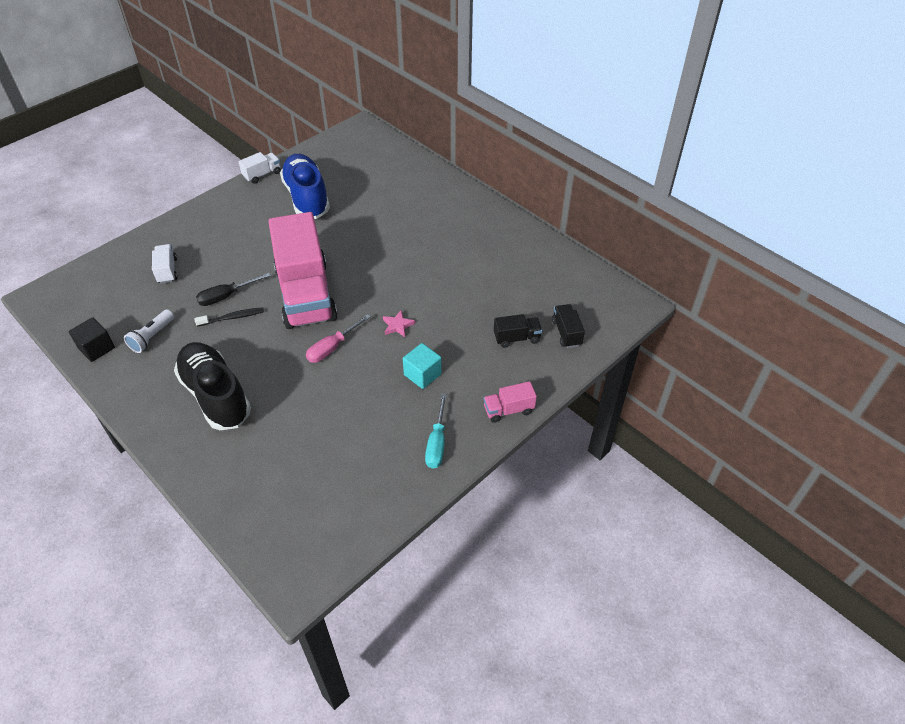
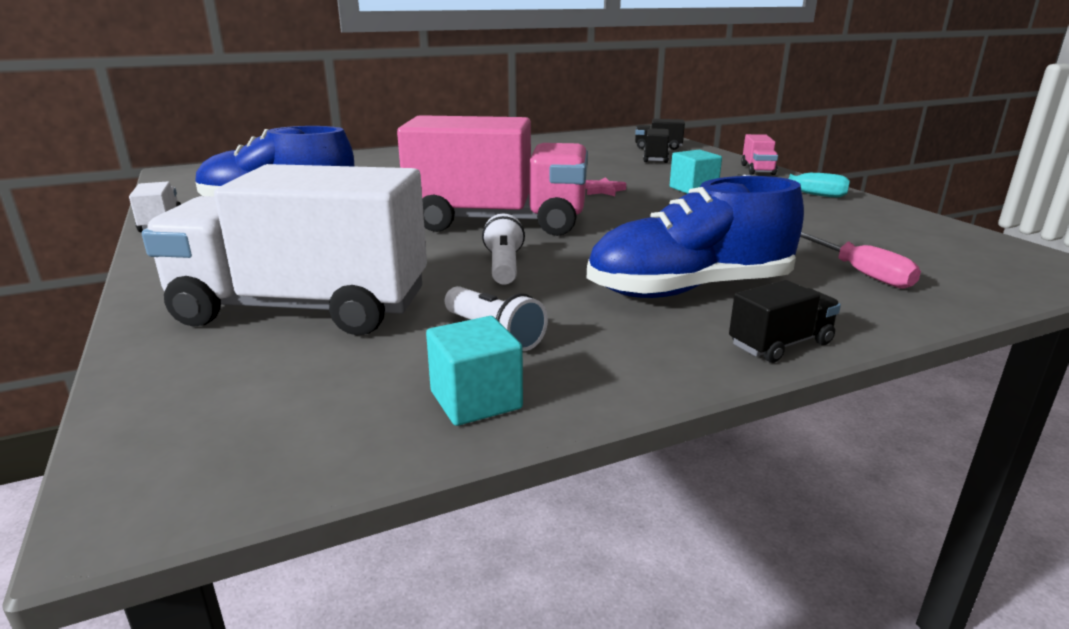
camera: 70 degrees left, 25 degrees down
black cube [69,317,115,362] -> turquoise cube [426,316,523,426]
white truck [152,244,177,284] -> white truck [142,164,427,335], size x2.49
black shoe [174,342,251,430] -> blue shoe [587,176,804,298]
black toothbrush [194,307,264,327] -> white flashlight [482,214,525,285]
black screwdriver [196,273,271,306] -> none
pink screwdriver [306,314,371,363] -> pink screwdriver moved to [800,232,921,289]
none -> black truck [729,280,841,363]

